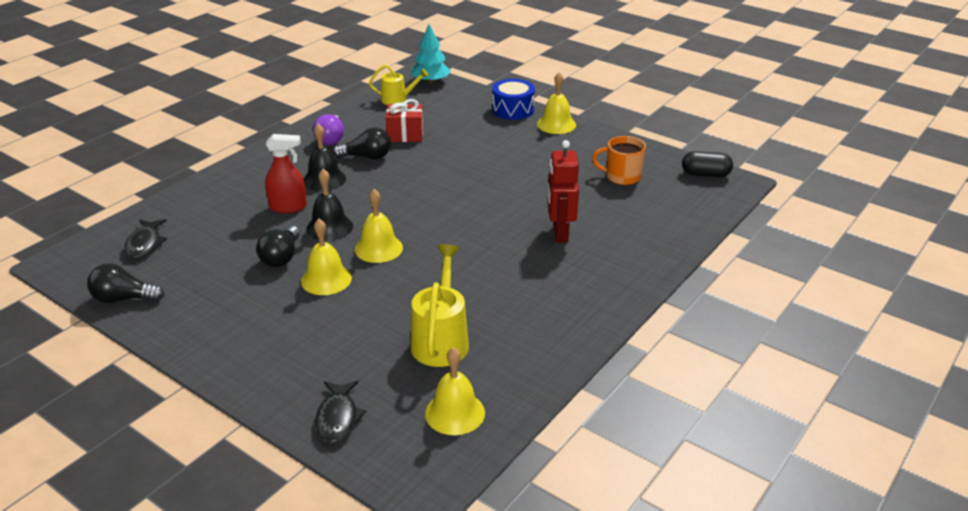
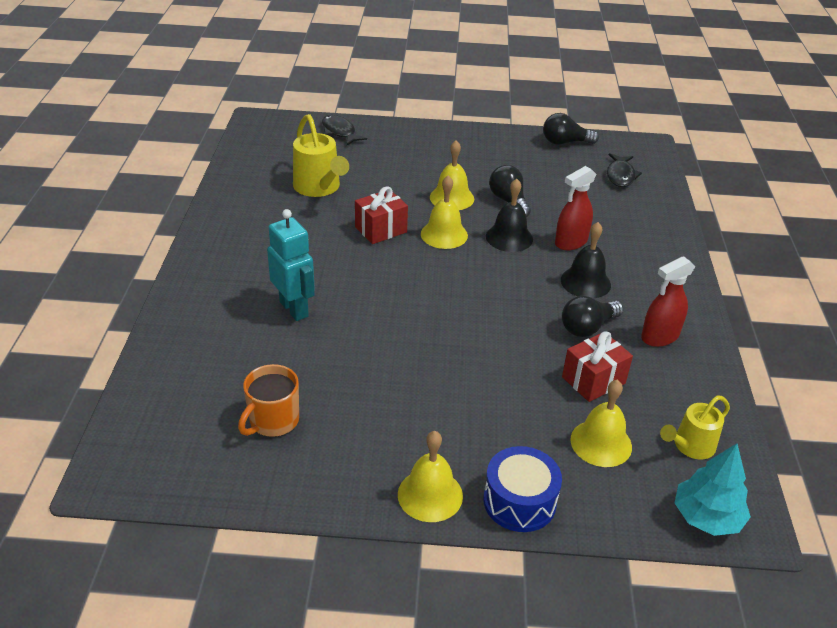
camera: 145 degrees right, 5 degrees up
black light bulb [87,263,164,303] -> black light bulb turned 150 degrees counterclockwise [543,113,599,145]
black fish [124,219,167,259] -> black fish turned 135 degrees counterclockwise [607,153,642,187]
purple light bulb [313,114,344,145] -> red spray bottle [641,256,695,347]
yellow bell [425,347,485,435] -> yellow bell moved to [570,380,632,467]
red robot [547,140,579,243] -> turquoise robot [267,209,315,321]
orange mug [592,136,646,185] -> orange mug turned 150 degrees clockwise [238,364,299,437]
black capsule [682,151,733,177] -> none
none -> red gift [355,187,408,244]

